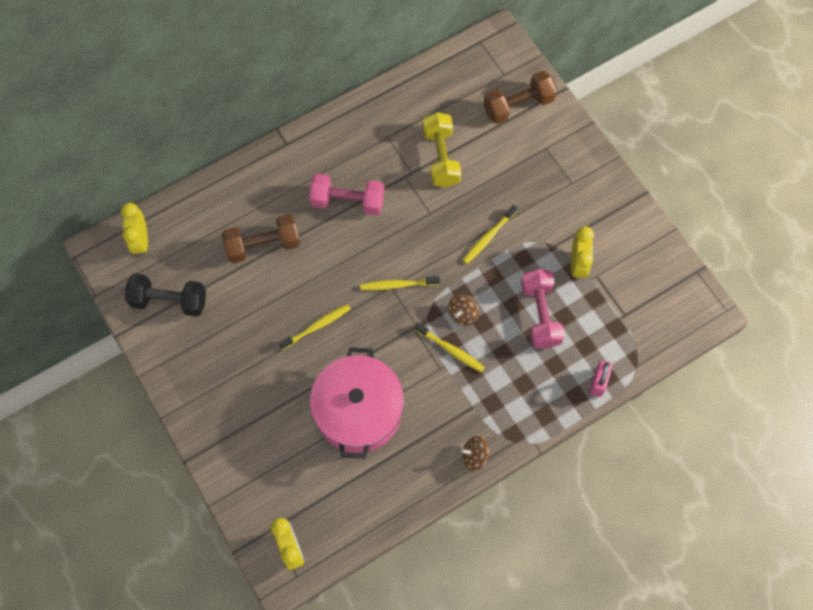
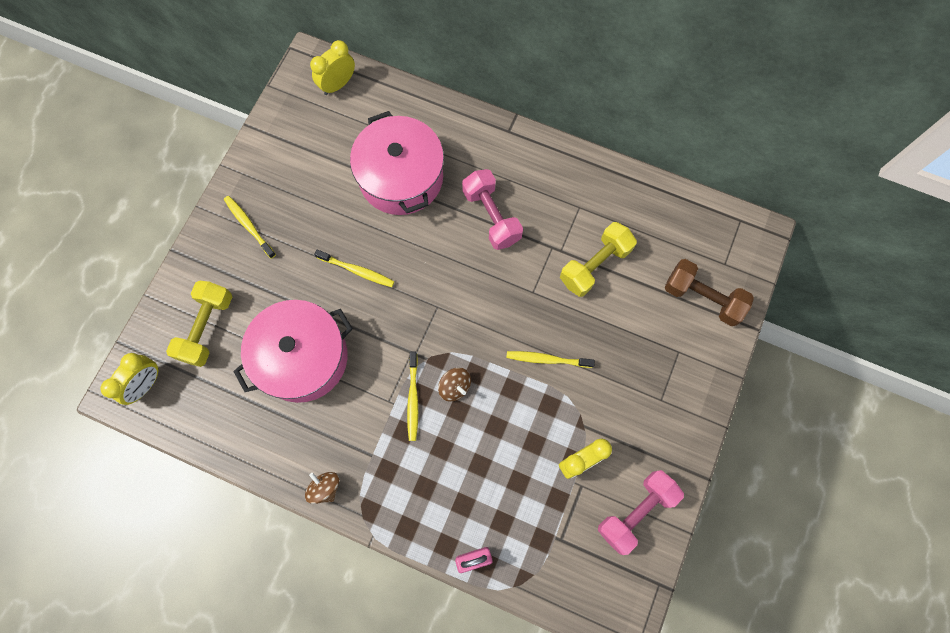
camera: 55 degrees right, 5 degrees up
black dumbbell [125,273,206,317] -> none
brown dumbbell [222,214,300,263] -> pink pot [350,111,444,215]
yellow toothbrush [360,276,440,290] -> yellow toothbrush moved to [224,196,276,259]
brown spinning top [448,294,479,326] -> brown spinning top turned 135 degrees counterclockwise [438,368,471,402]
pink dumbbell [521,269,565,349] -> pink dumbbell moved to [598,470,684,555]
none -> yellow dumbbell [166,280,232,367]

